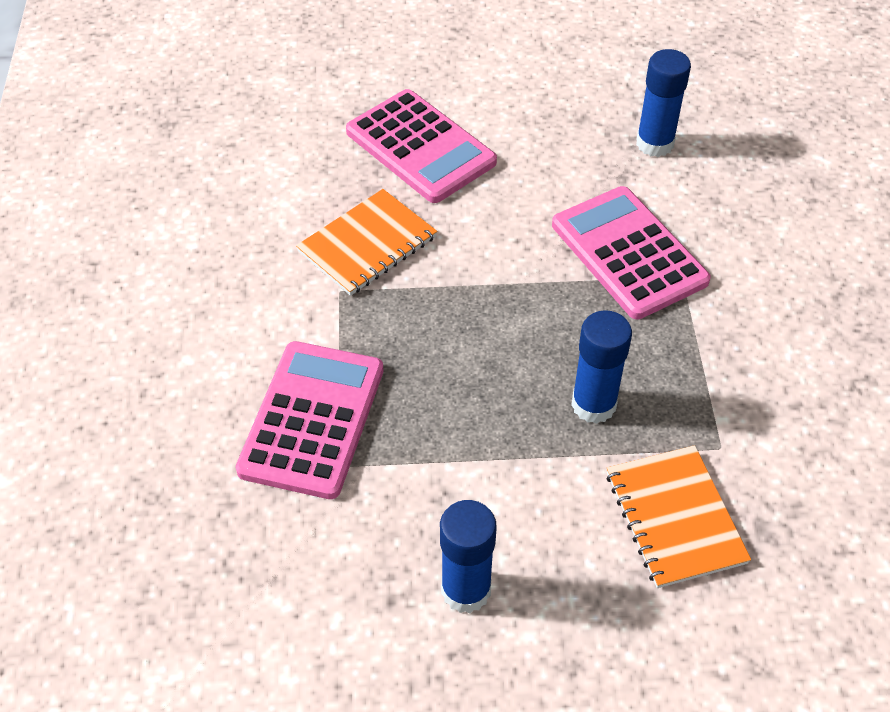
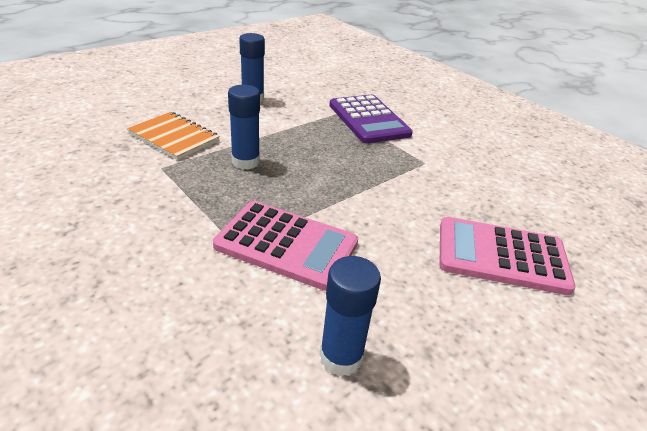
camera: 140 degrees right, 15 degrees down
pink calculator [236,341,384,499] -> purple calculator [329,95,413,144]
orange notebook [296,189,437,296] -> none

